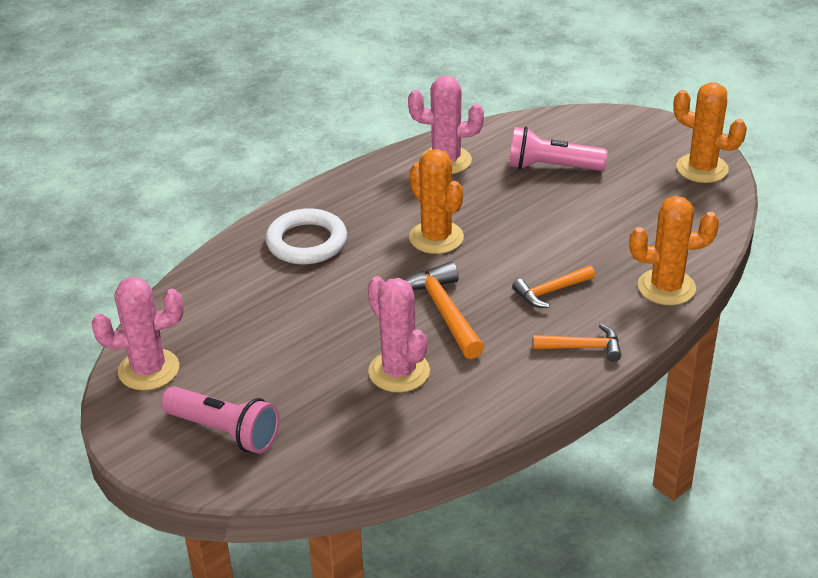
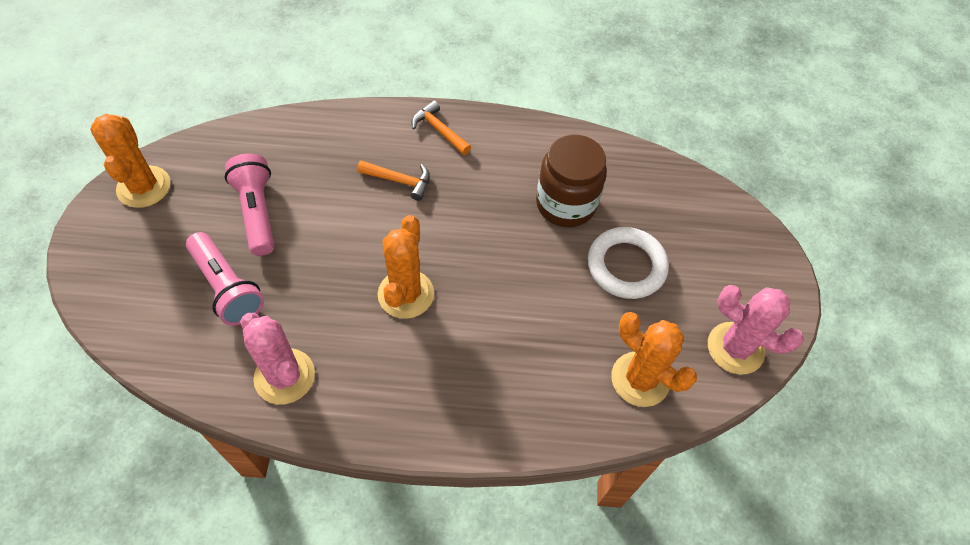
camera: 140 degrees left, 20 degrees up
pink flashlight [161,386,280,454] -> pink flashlight moved to [225,154,274,256]
white ring [266,208,347,264] -> white ring moved to [588,227,669,299]
pink cactus [368,276,430,392] -> brown jar [536,135,607,227]
orange hammer [405,262,484,359] -> none
orange cactus [629,196,719,305] -> orange cactus moved to [611,312,697,407]

